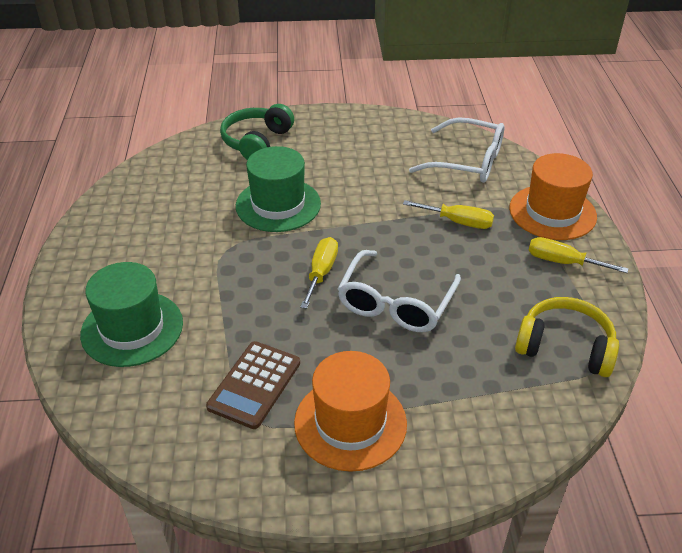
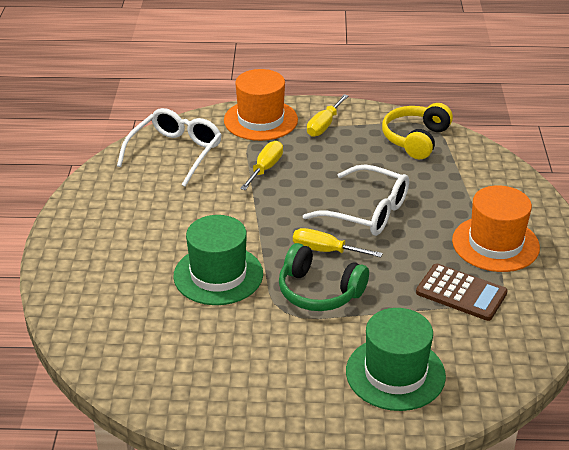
camera: 85 degrees left, 5 degrees down
green headphones [220,104,294,160] -> green headphones moved to [279,243,369,311]

